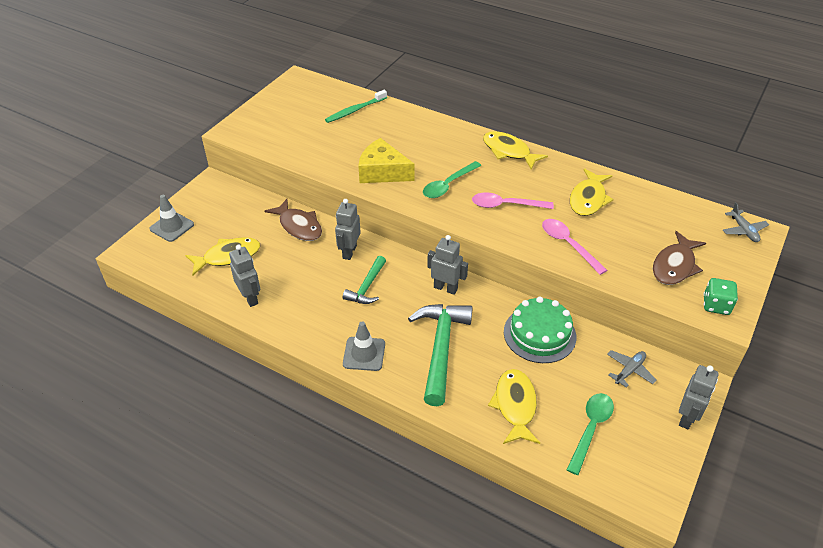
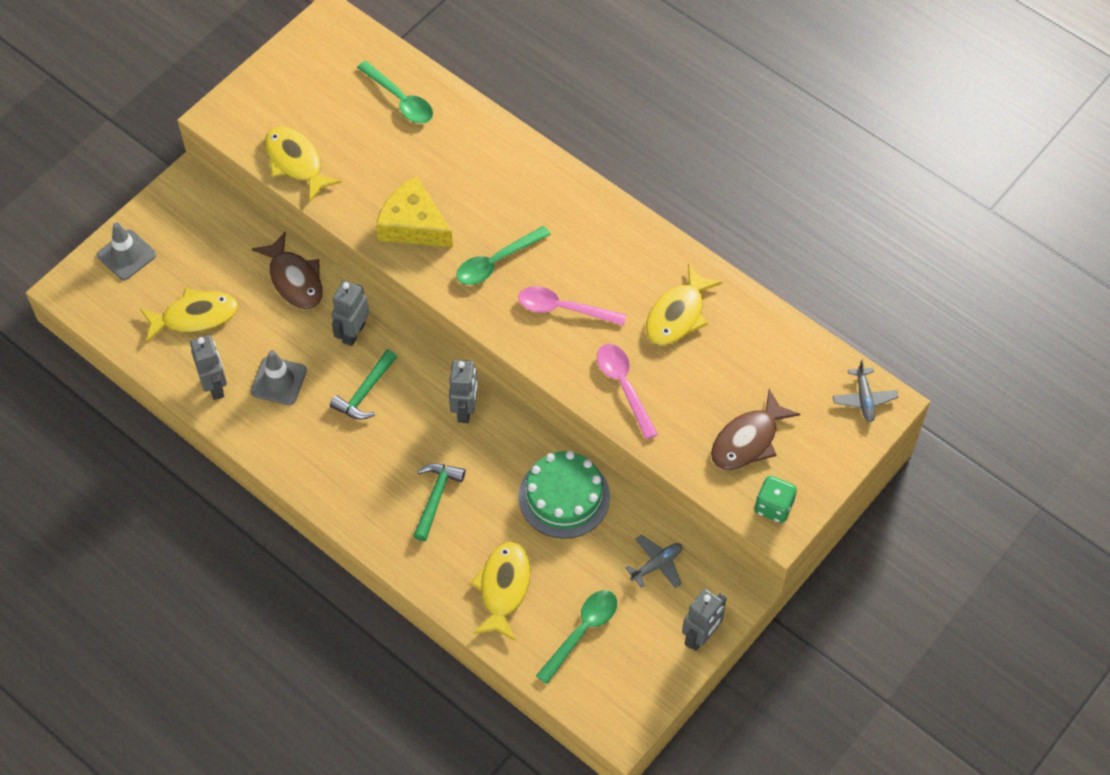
camera: 10 degrees right, 15 degrees up
green toothbrush [325,90,387,123] -> green spoon [357,61,433,123]
grey traffic cone [343,322,385,371] -> grey traffic cone moved to [250,350,307,405]
green hammer [408,304,473,406] -> green hammer [413,463,465,541], size x0.57
grey robot [427,235,468,295] -> grey robot turned 60 degrees clockwise [449,360,478,423]
yellow fish [483,131,548,170] -> yellow fish moved to [265,127,342,202]

